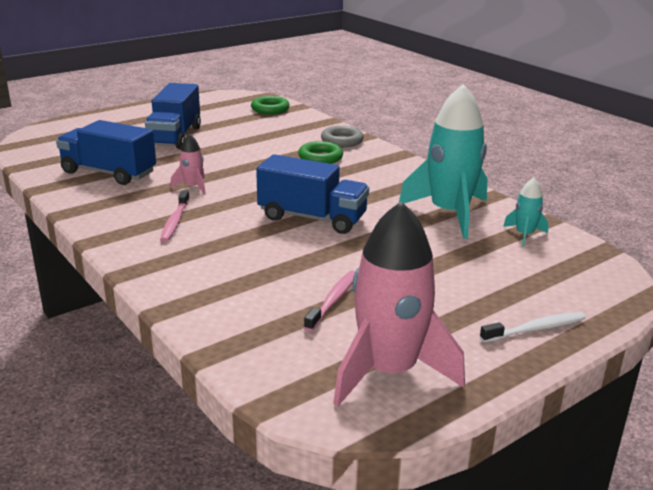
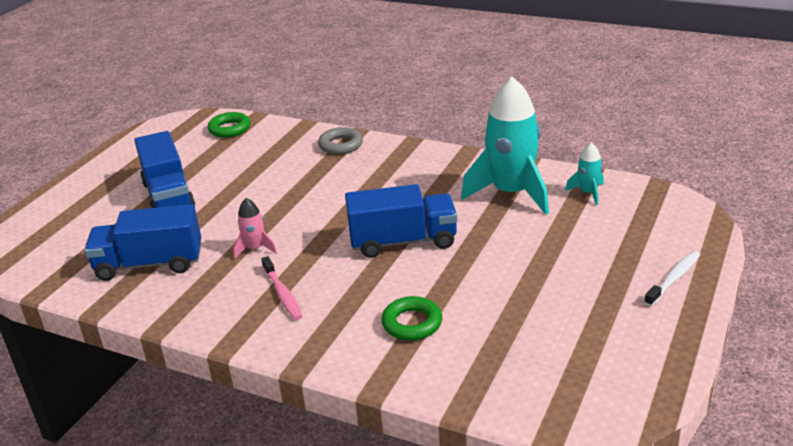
camera: 25 degrees left, 5 degrees up
green ring [298,141,343,164] -> green ring moved to [381,296,442,341]
pink toothbrush [304,271,356,331] -> none
pink rocket [333,201,465,407] -> none

